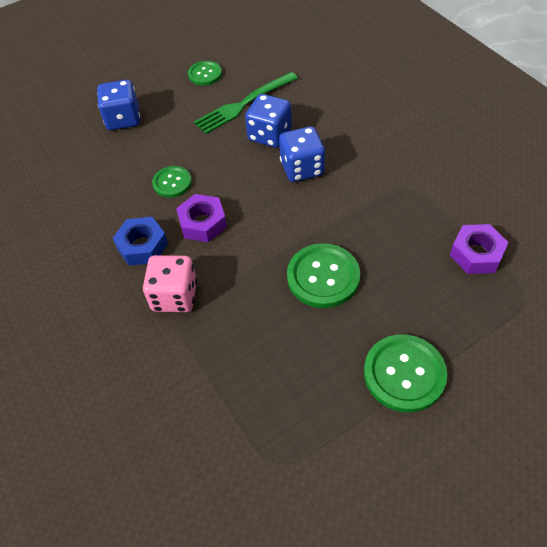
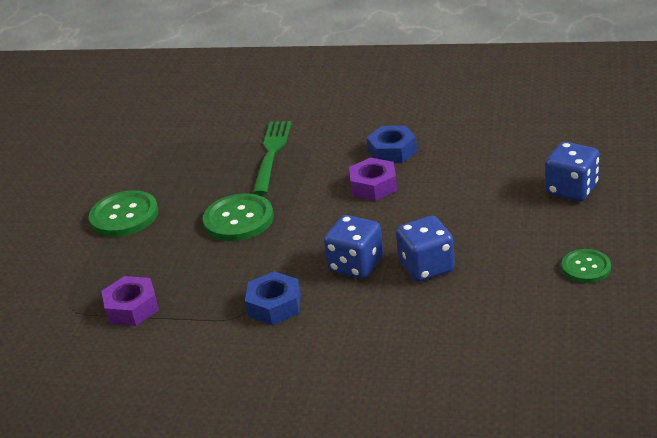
camera: 135 degrees right, 20 degrees down
pink dice [143,255,197,312] -> none
green button [152,166,192,198] -> none
green fork [194,72,298,134] -> green fork moved to [253,121,291,195]
none -> blue nut [245,271,301,325]

